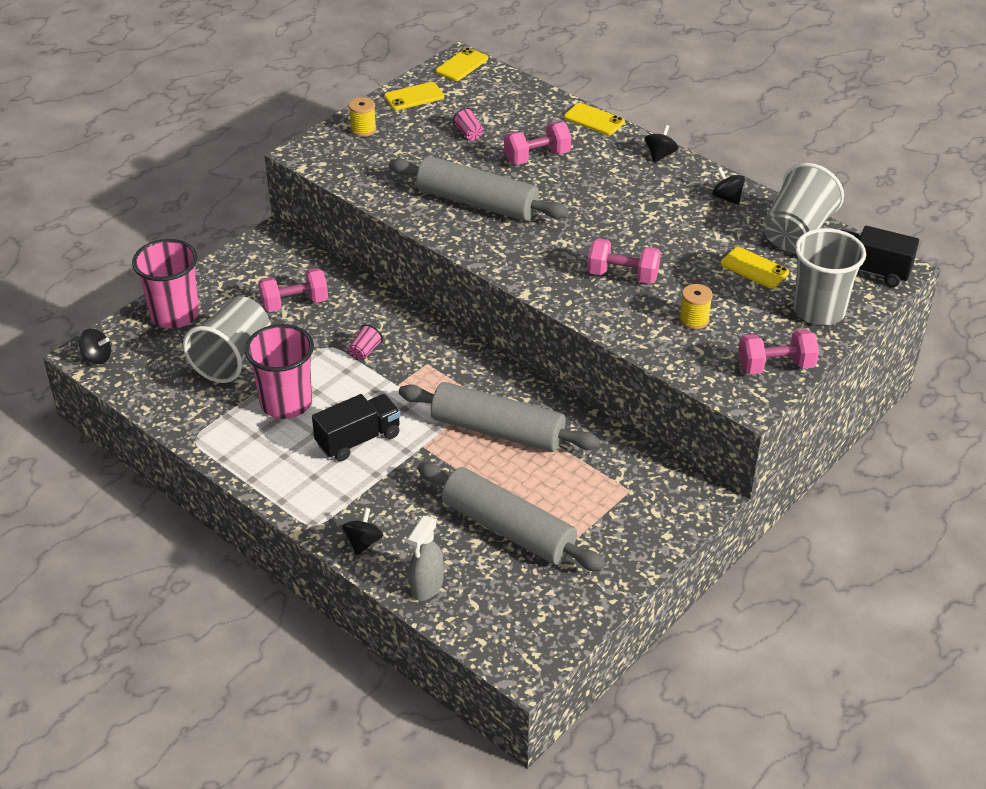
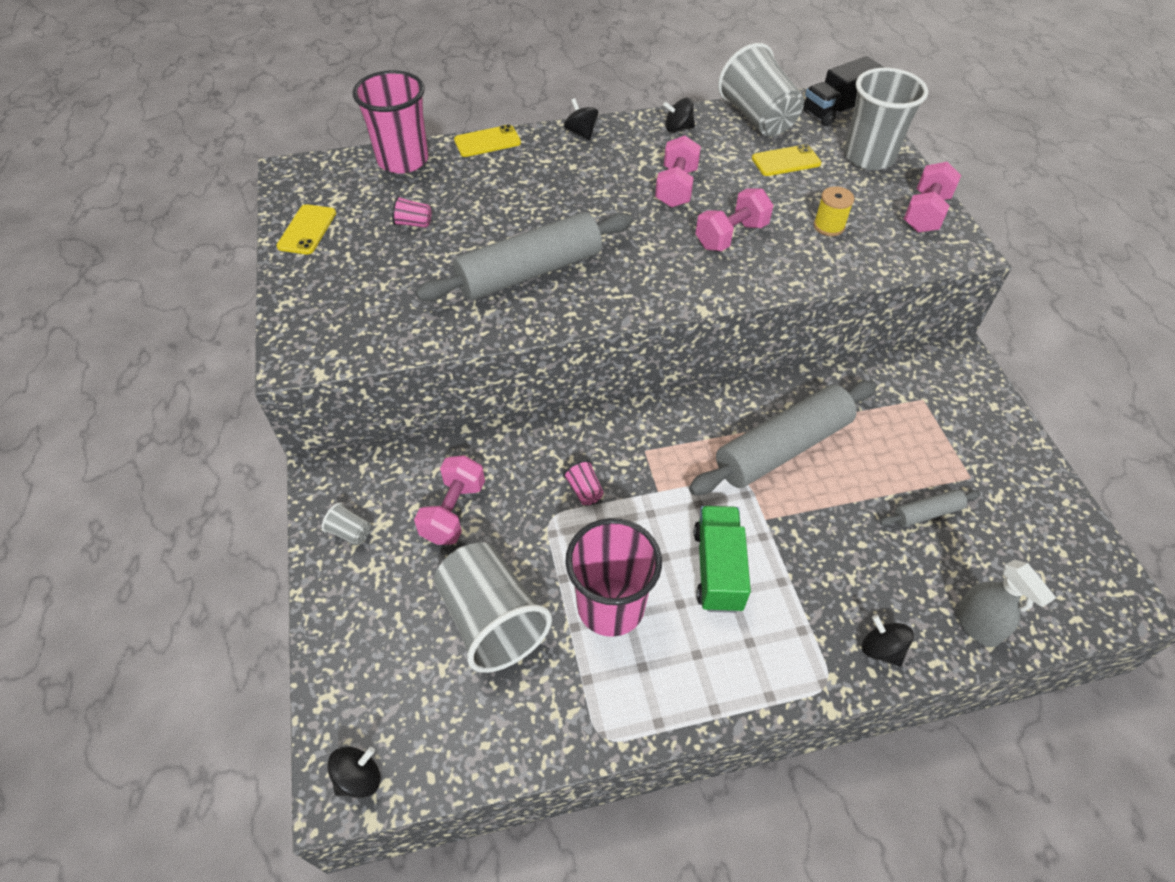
camera: 55 degrees left, 10 degrees up
pink cup [132,239,199,328] -> pink cup moved to [352,70,428,173]
black truck [312,394,401,461] -> green truck [694,506,751,613]
yellow spool [349,97,376,137] -> none
grey rolling pin [417,462,605,571] -> grey rolling pin [880,489,981,527], size x0.45
yellow phone [436,48,488,81] -> none
pink dumbbell [504,122,571,165] -> pink dumbbell moved to [655,136,701,208]
none -> grey cup [322,502,371,545]

